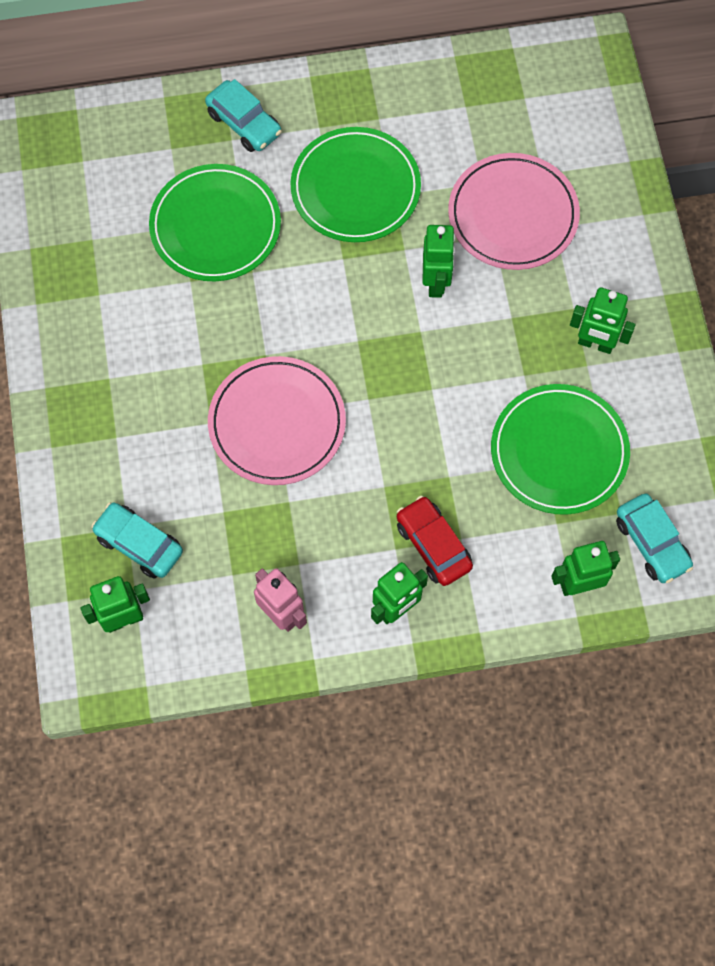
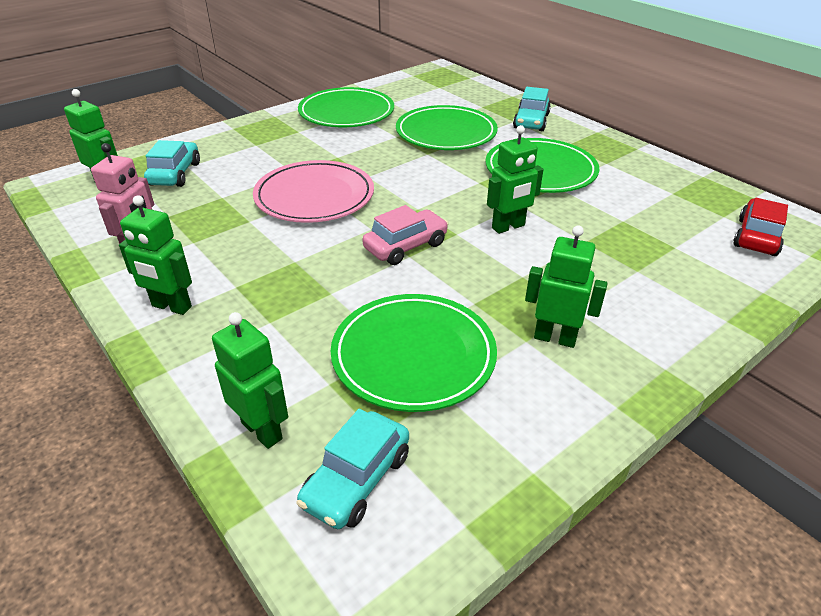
camera: 60 degrees right, 30 degrees down
red car [397,496,473,586] -> red car moved to [733,198,788,256]
pink plate [448,153,580,270] -> none
green robot [570,287,635,354] -> green robot turned 120 degrees clockwise [525,225,608,348]
none -> green plate [298,87,394,127]
none -> pink car [363,205,449,265]

